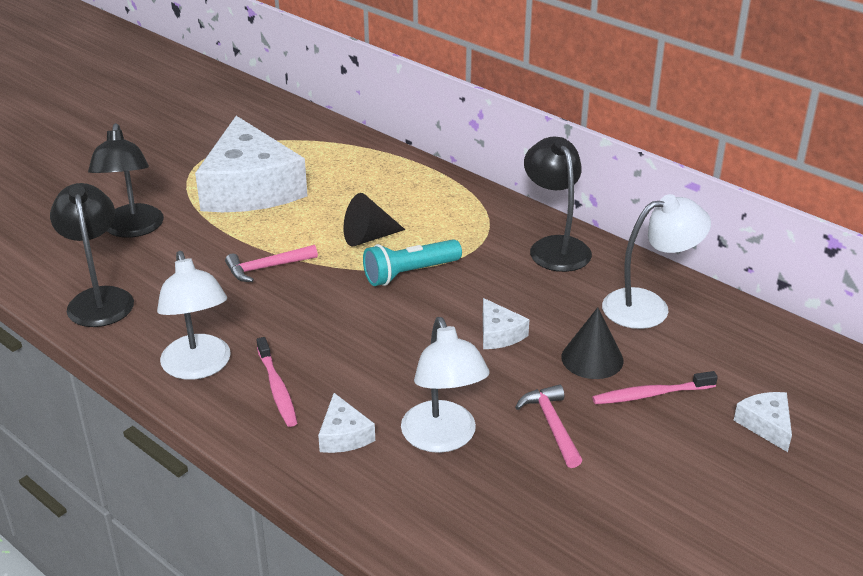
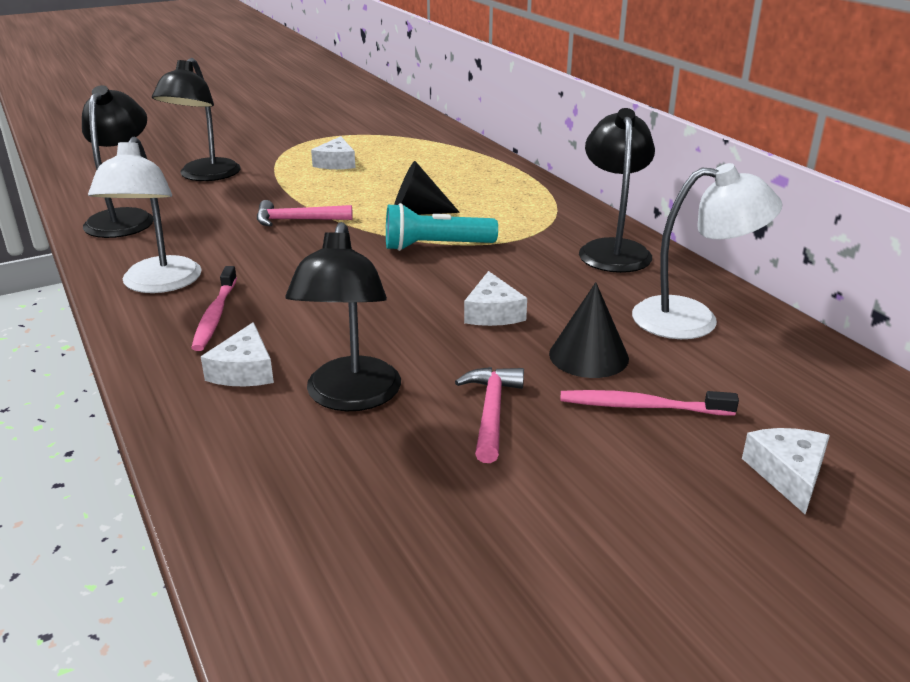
camera: 20 degrees right, 5 degrees down
white cheese [195,116,308,212] -> white cheese [311,136,356,169], size x0.40
white lamp [401,317,489,453] -> black lamp [285,222,401,411]

